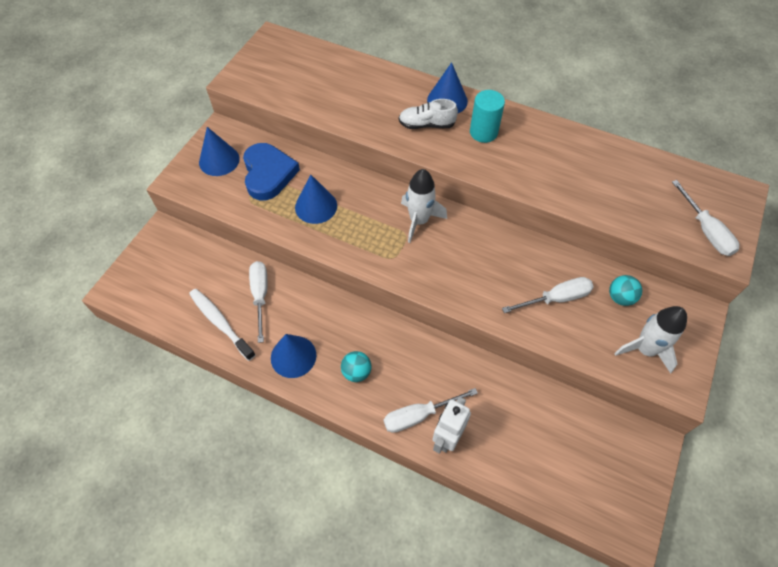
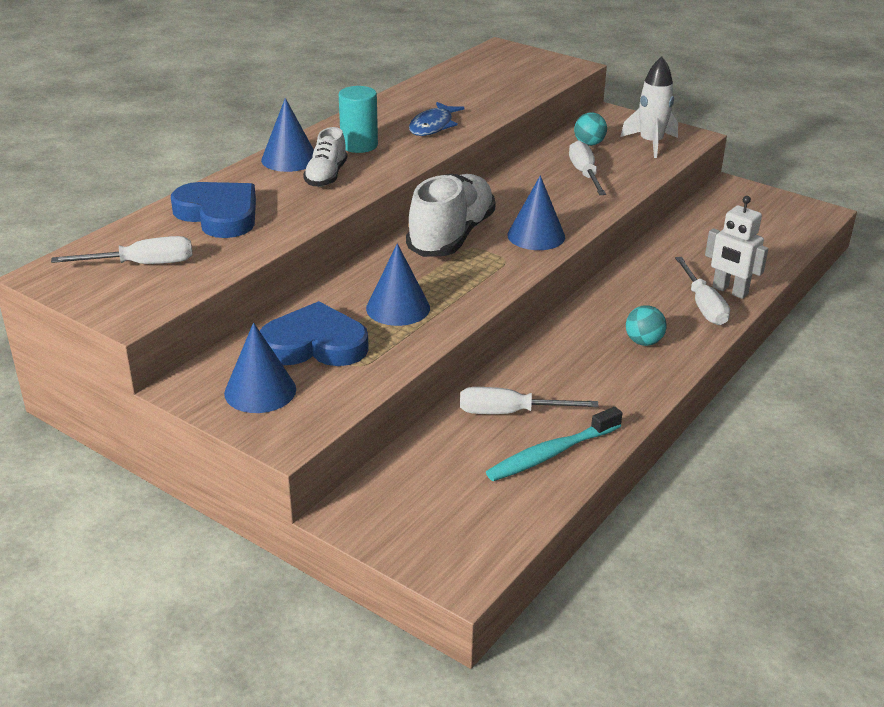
camera: 80 degrees left, 25 degrees down
white toothbrush [189,289,256,361] -> turquoise toothbrush [486,407,622,481]
blue cone [271,334,317,378] -> blue cone moved to [507,175,565,250]
white rocket [401,169,447,243] -> white shoe [406,174,496,257]
white screwdriver [672,180,740,256] -> white screwdriver moved to [51,236,193,264]
none -> blue heart [171,182,256,238]
none -> blue fish [409,102,465,136]

